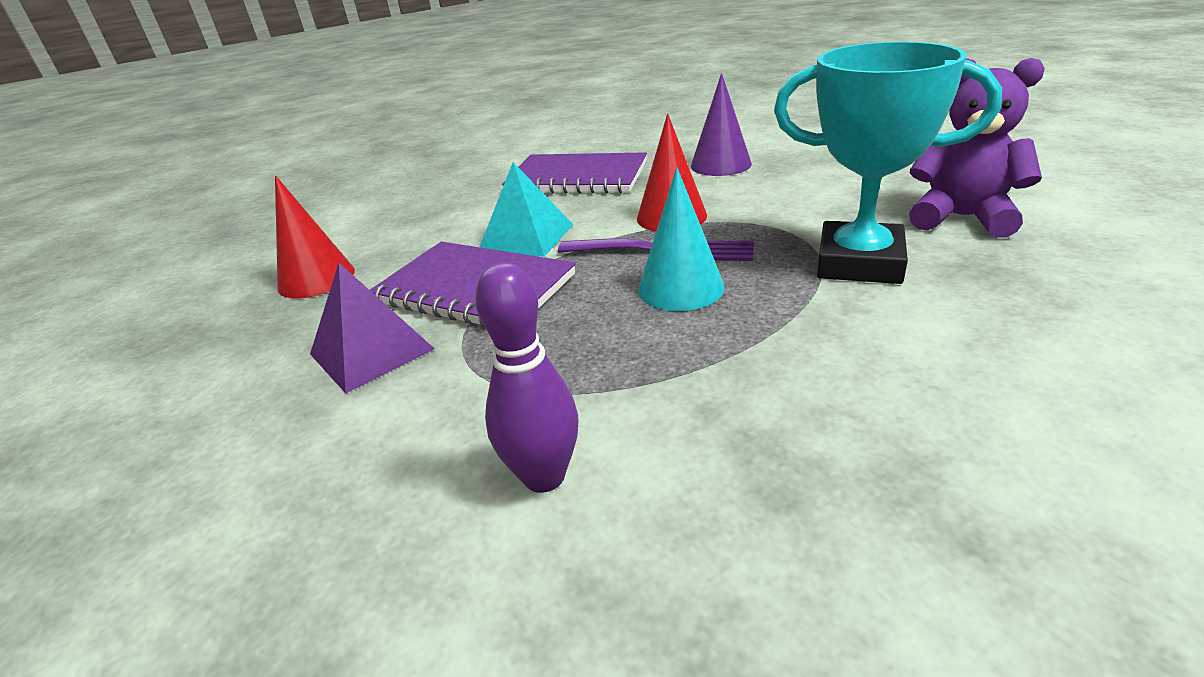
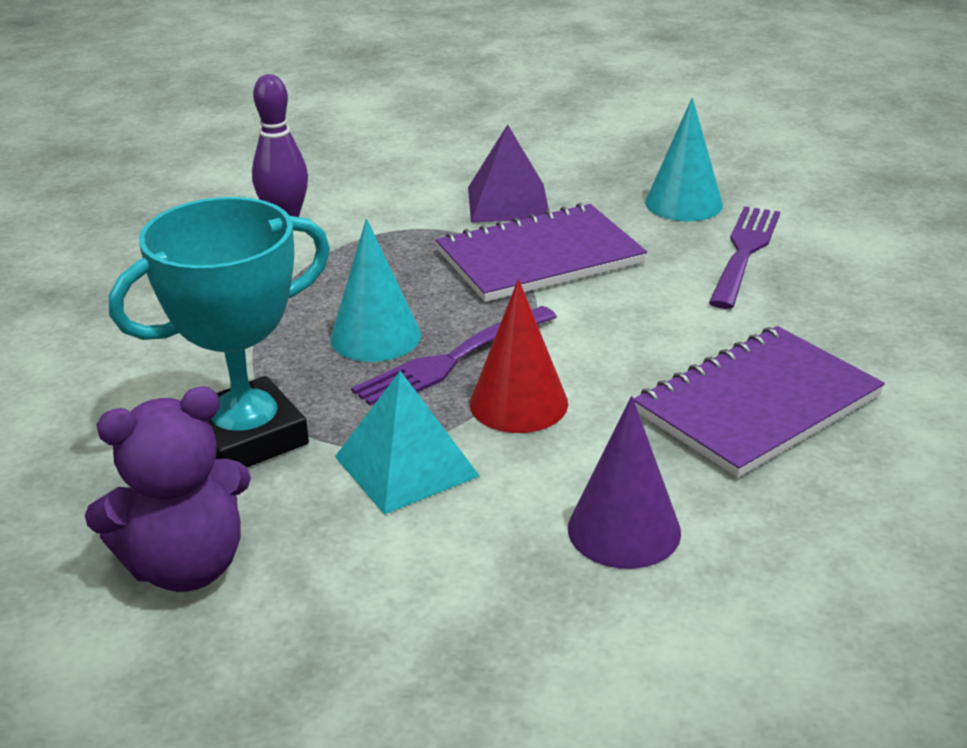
camera: 125 degrees right, 0 degrees up
red cone [275,175,355,299] -> turquoise cone [645,98,723,221]
turquoise pyramid [480,162,573,257] -> turquoise pyramid moved to [335,371,480,515]
none -> purple fork [709,206,780,309]

